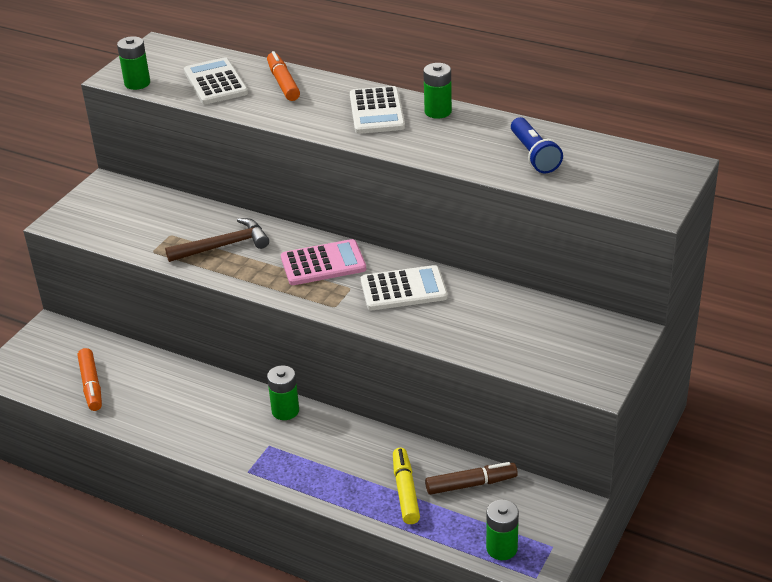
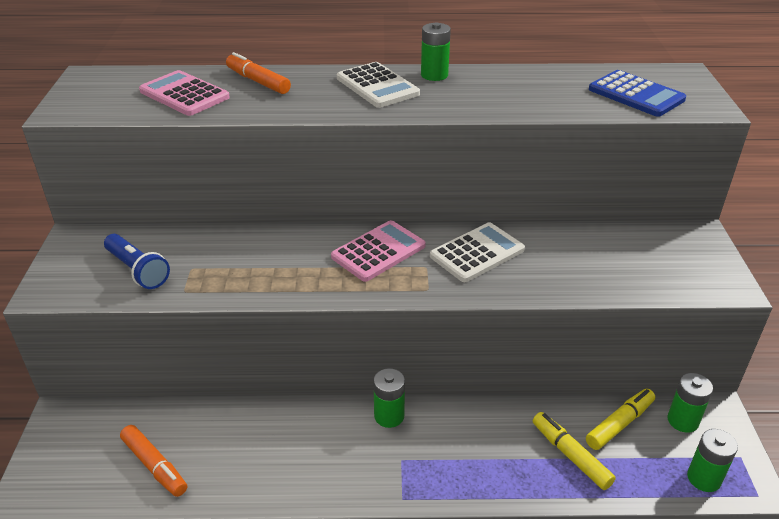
camera: 30 degrees left, 0 degrees up
green battery [117,36,150,90] -> green battery moved to [667,373,713,433]
brown hammer [165,218,269,262] -> none
white calculator [184,58,248,104] -> pink calculator [139,70,230,116]
brown marker [425,462,518,495] -> yellow marker [586,388,655,450]
blue flashlight [511,117,563,173] -> blue flashlight moved to [104,234,170,289]
none -> blue calculator [589,70,686,117]

